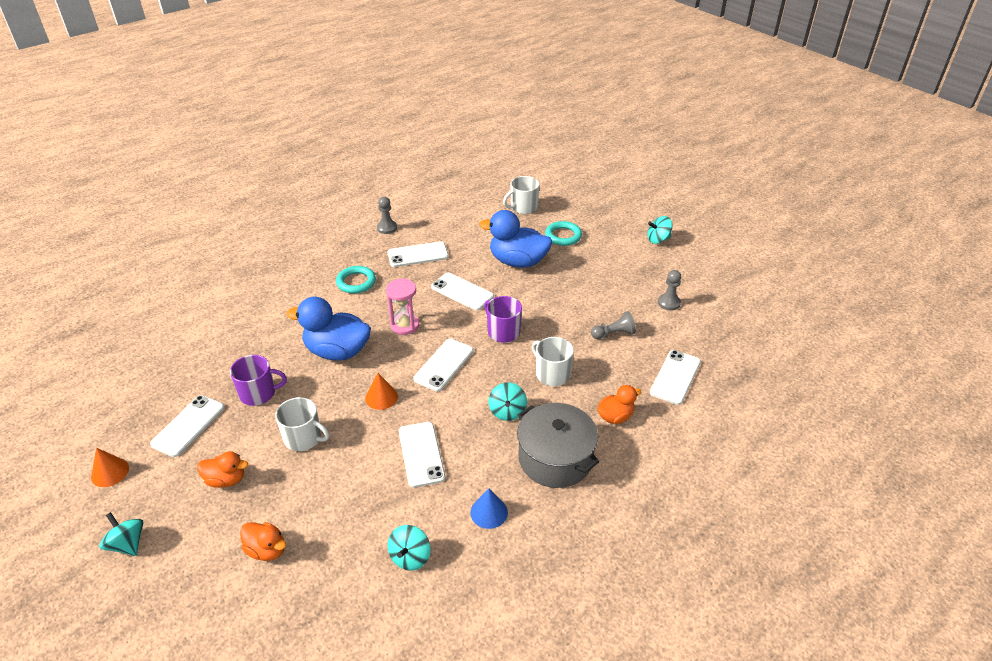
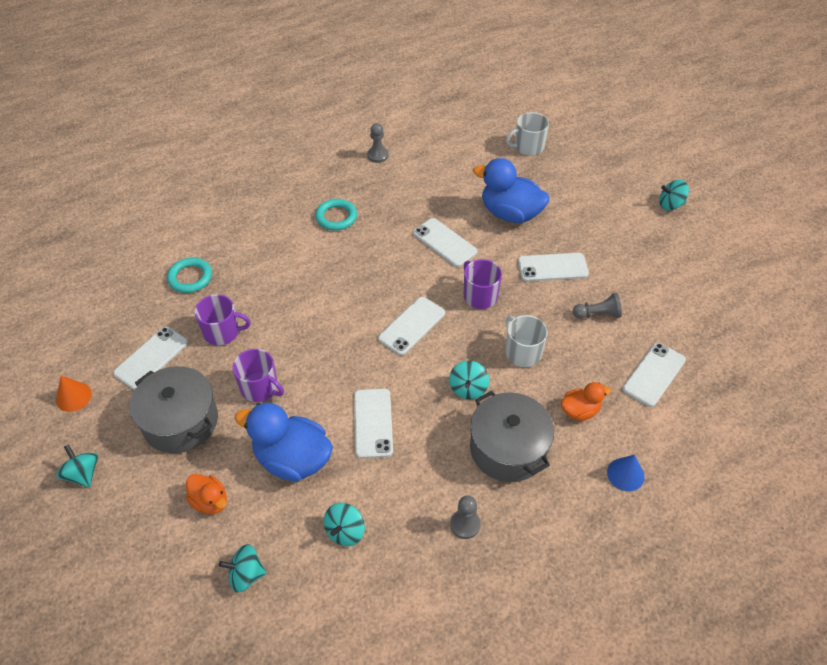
camera: 10 degrees right, 10 degrees up
orange duck [197,451,248,488] -> grey pot [130,366,218,453]
white mug [275,397,329,451] -> purple mug [232,349,284,402]
blue duck [286,296,371,361] -> blue duck moved to [235,403,333,482]
orange cone [365,373,398,410] -> none
pink hourglass [386,279,419,335] -> none
white phone [388,241,449,267] -> white phone moved to [518,253,589,282]
blue cone [470,488,508,529] -> blue cone moved to [607,455,645,491]
turquoise ring [545,221,582,246] -> turquoise ring moved to [167,258,212,293]
grey pawn [658,270,681,311] -> grey pawn moved to [450,495,481,539]
none -> turquoise spinning top [219,544,267,593]

